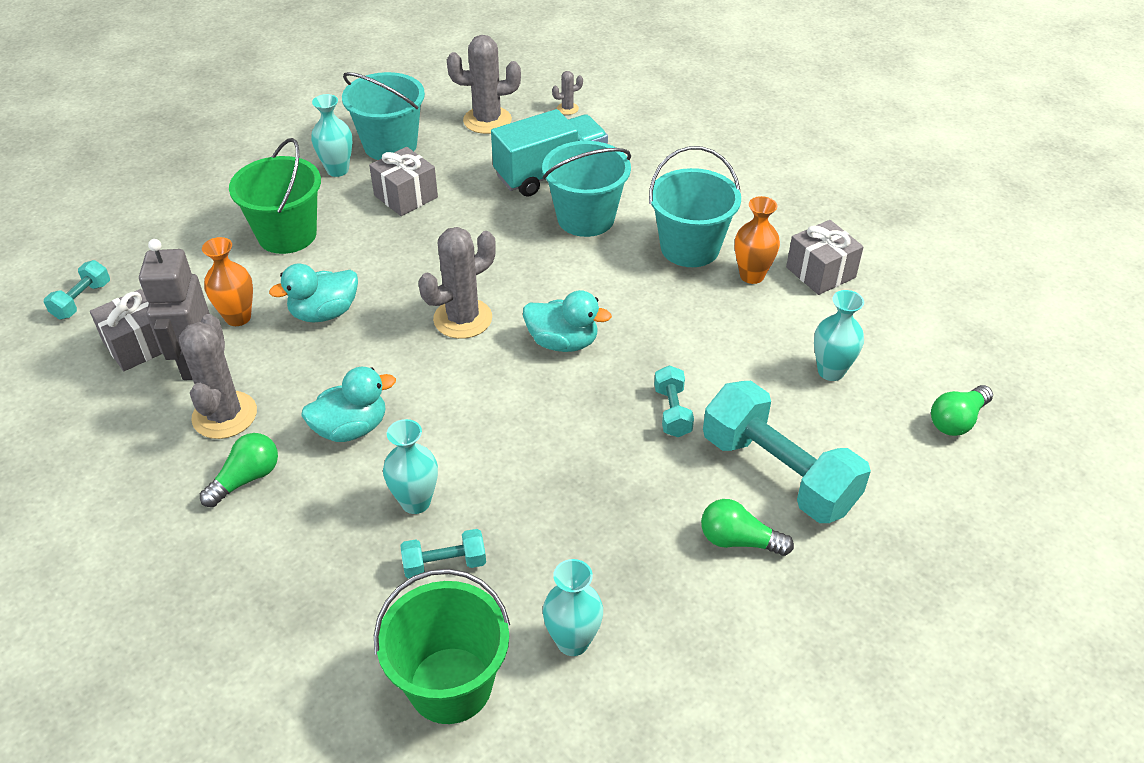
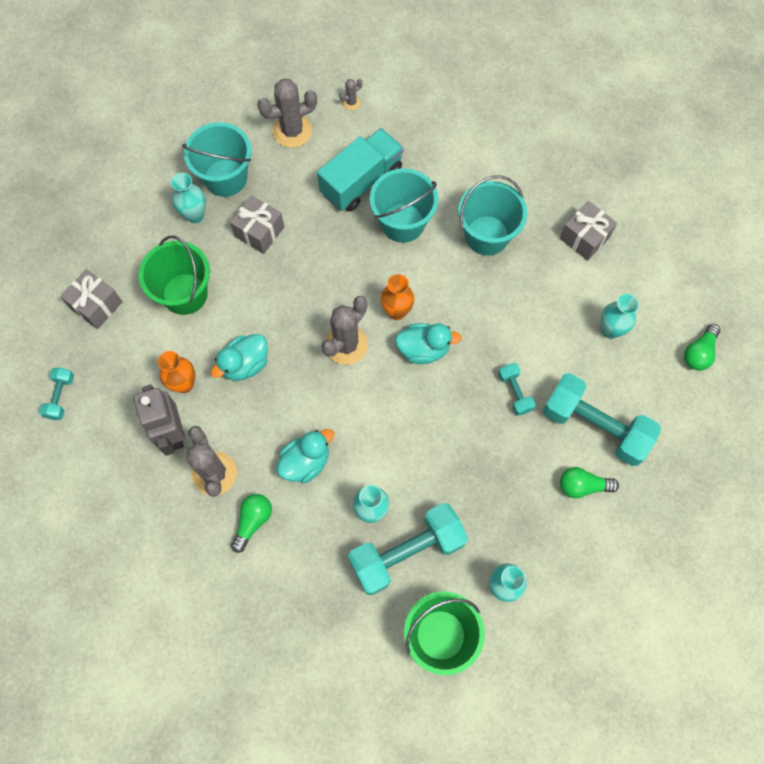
camera: 15 degrees left, 25 degrees up
grey gift [90,289,162,371] -> grey gift moved to [60,269,122,329]
turquoise dumbbell [400,529,486,579] -> turquoise dumbbell [348,503,468,595], size x2.13
orange vase [735,196,780,284] -> orange vase moved to [381,274,414,320]

